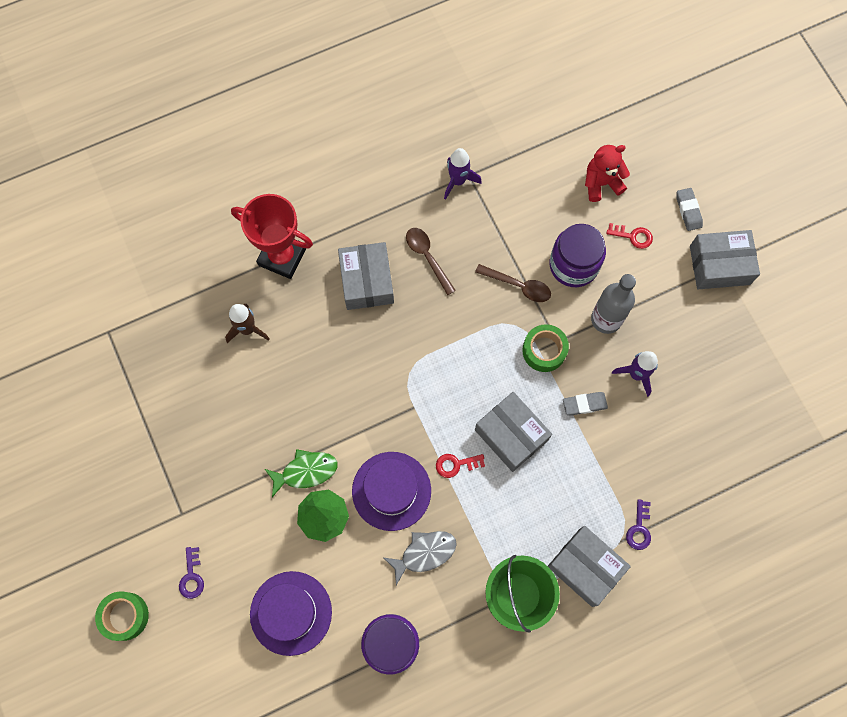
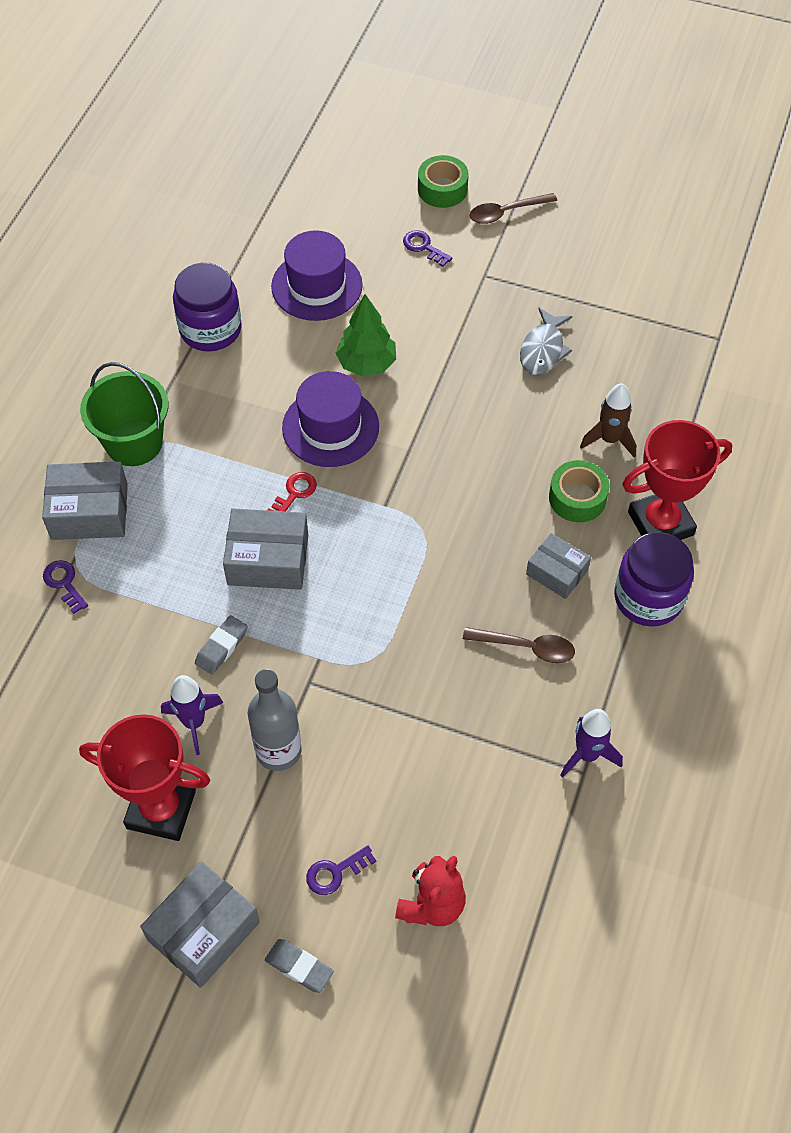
camera: 135 degrees right, 15 degrees down
green fish [265,449,338,497] -> none
grey box [338,242,394,310] -> grey box [526,533,591,599], size x0.64
grey fish [384,531,457,585] -> grey fish moved to [520,308,572,375]
brown spoon [475,264,551,302] -> brown spoon moved to [469,193,557,224]
green tape [522,324,569,372] -> green tape moved to [549,460,609,522]
purple jar [550,224,606,287] -> purple jar moved to [614,532,694,627]
red key [606,223,653,249] -> purple key [306,845,376,895]
none -> red trophy [79,714,210,841]

